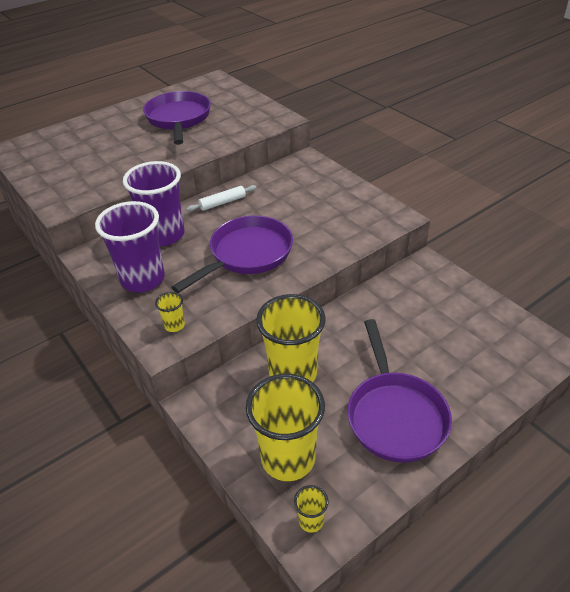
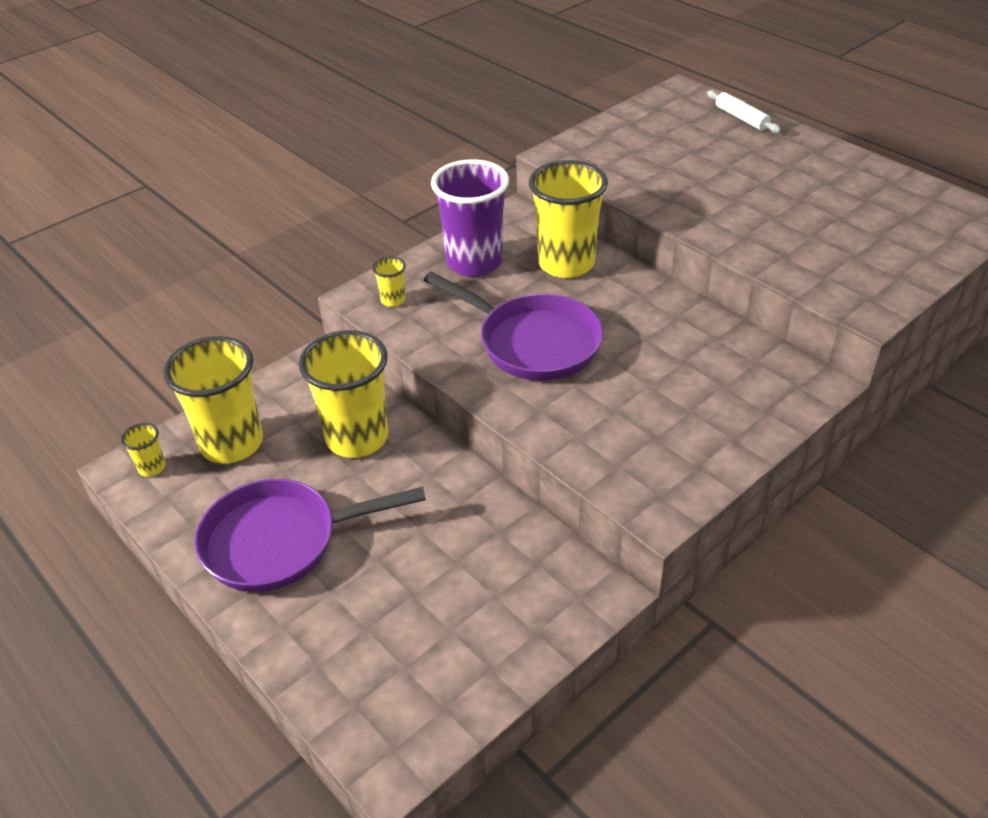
camera: 85 degrees right, 0 degrees up
purple cup [123,161,184,246] -> yellow cup [529,160,608,278]
purple pan [143,91,211,145] -> none
white rolling pin [186,185,257,212] -> white rolling pin moved to [707,90,781,133]

